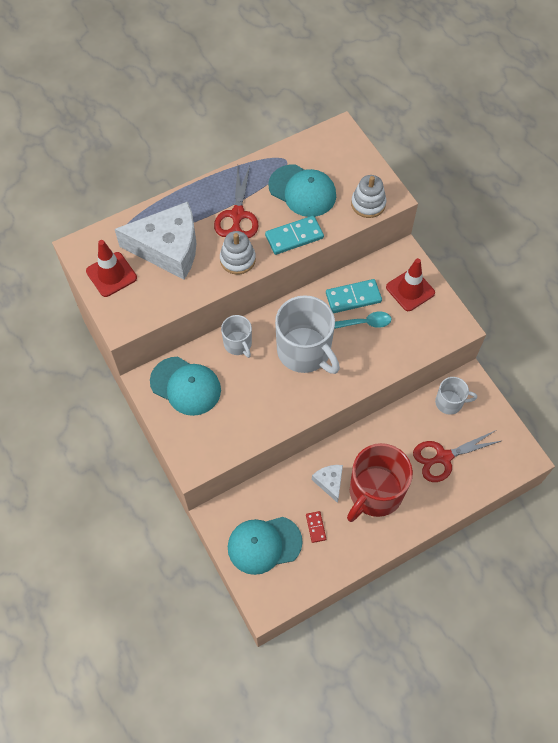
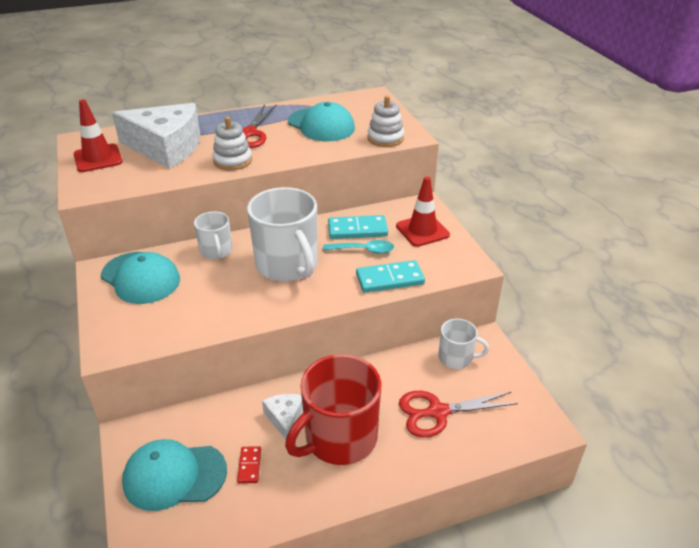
camera: 10 degrees right, 25 degrees down
turquoise domino [265,216,324,255] -> turquoise domino moved to [356,260,425,293]

